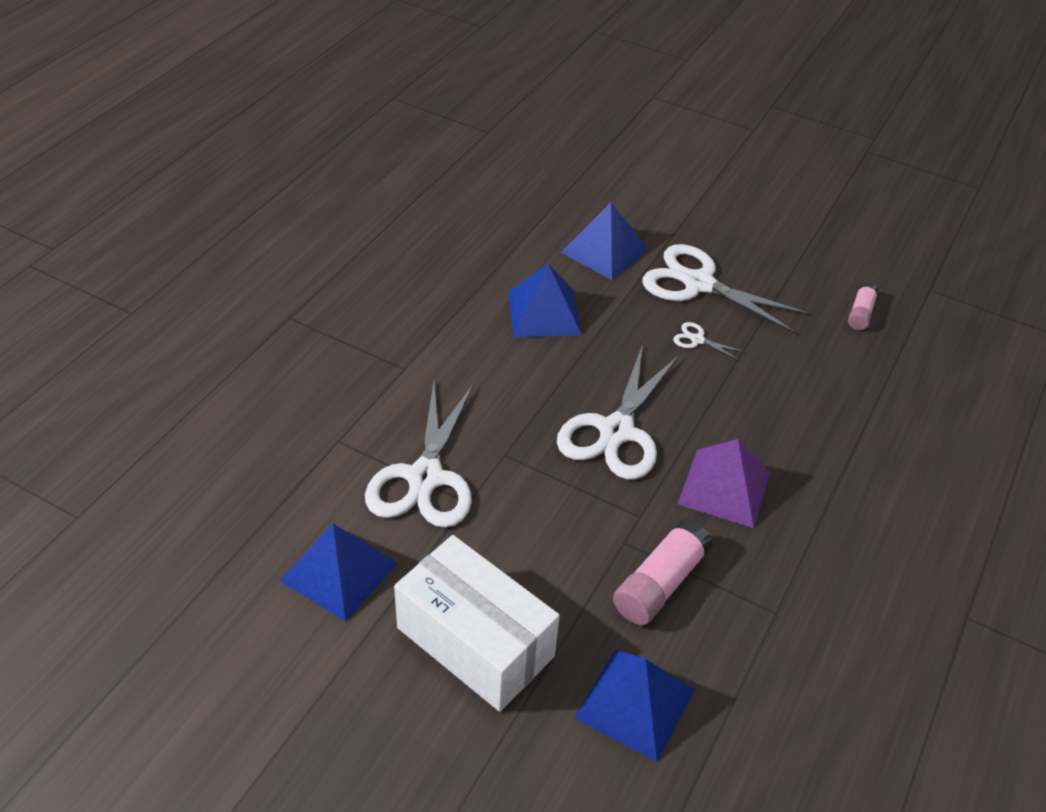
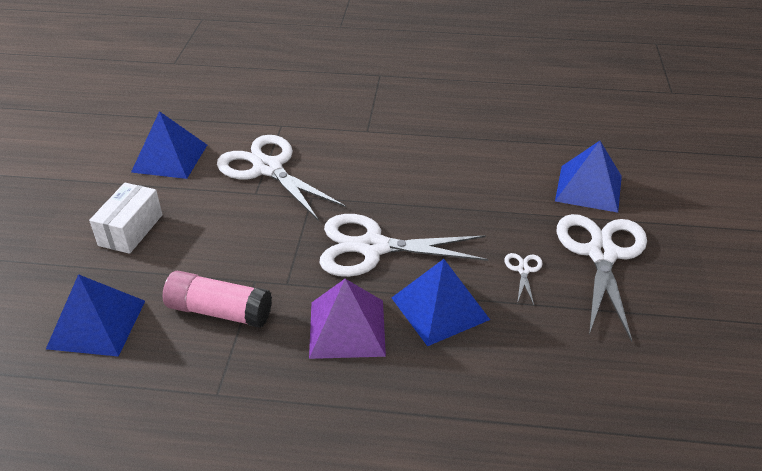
camera: 70 degrees right, 5 degrees down
white scissors [365,382,473,528] -> white scissors turned 60 degrees clockwise [217,135,346,221]
white box [394,535,560,712] -> white box [89,183,163,254], size x0.60
blue pyramid [508,264,582,337] -> blue pyramid moved to [392,259,490,346]
pink glue stick [848,283,878,330] -> none

